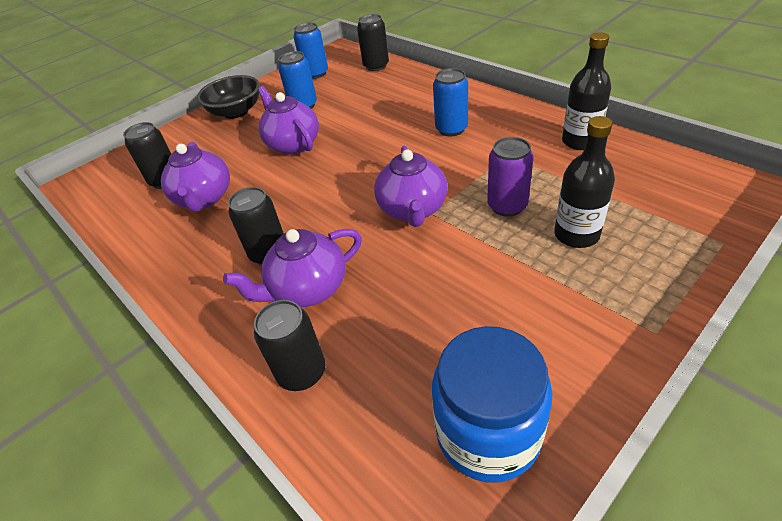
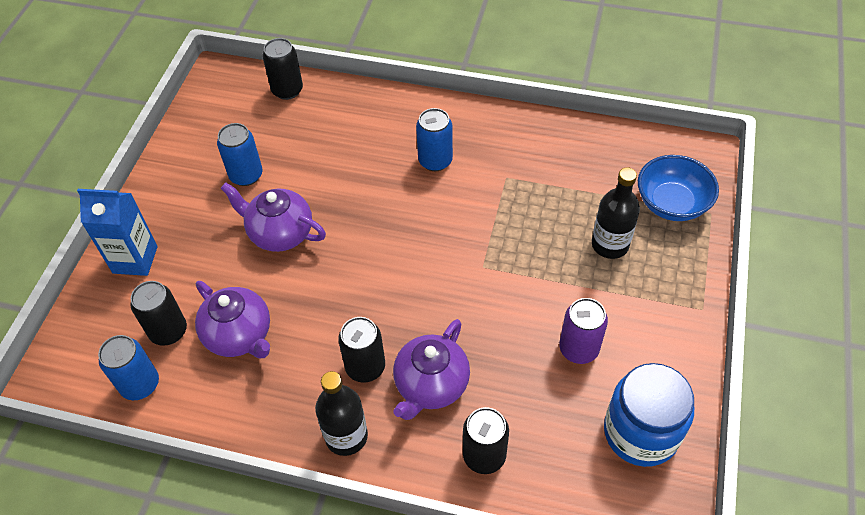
camera: 35 degrees left, 10 degrees up
black bowl [197,75,260,119] -> none
blue can [293,22,328,79] -> blue can moved to [98,335,159,400]
purple teapot [374,146,448,227] -> none
purple can [487,137,533,216] -> purple can moved to [559,298,608,364]
black bottle [562,32,611,150] -> black bottle moved to [315,371,368,456]
none -> blue carton [77,189,158,276]
none -> blue bowl [638,155,719,221]

